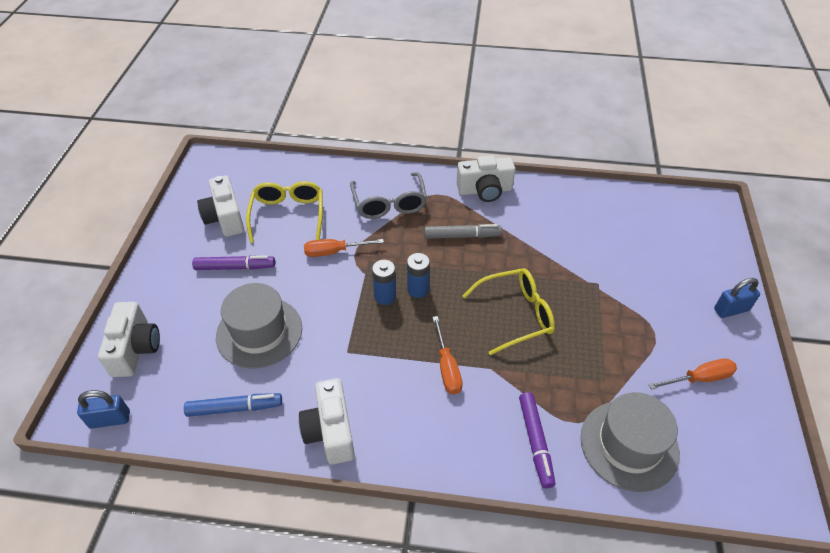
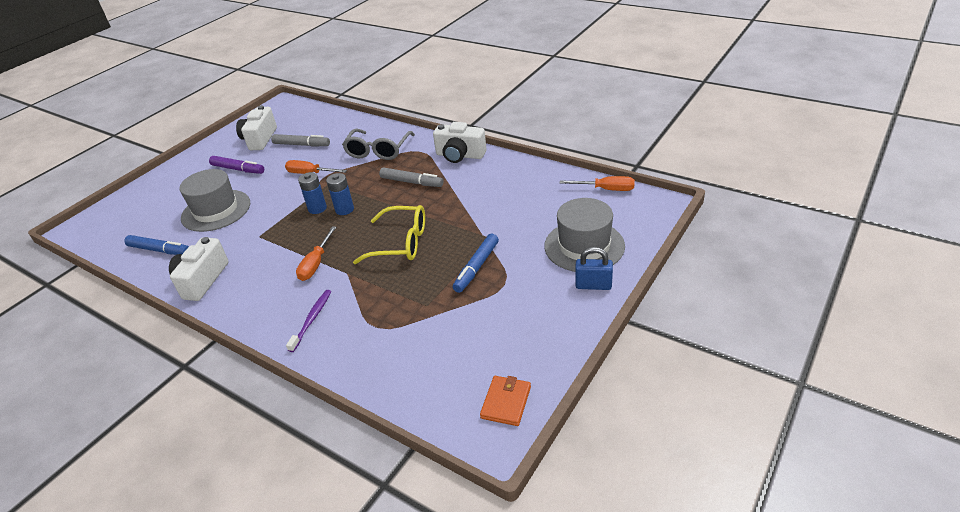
camera: 30 degrees right, 10 degrees down
blue padlock [77,390,130,429] -> none
white camera [98,302,160,377] -> none
yellow glasses [246,181,323,243] -> grey marker [271,134,330,147]
purple marker [519,392,555,488] -> none
grey hat [580,392,680,492] -> grey hat moved to [544,198,625,272]
orange screwdriver [648,358,737,389] -> orange screwdriver moved to [560,176,635,191]
none -> purple toothbrush [286,290,331,352]
none -> blue marker [453,234,499,293]
none -> orange wallet [480,376,531,426]

